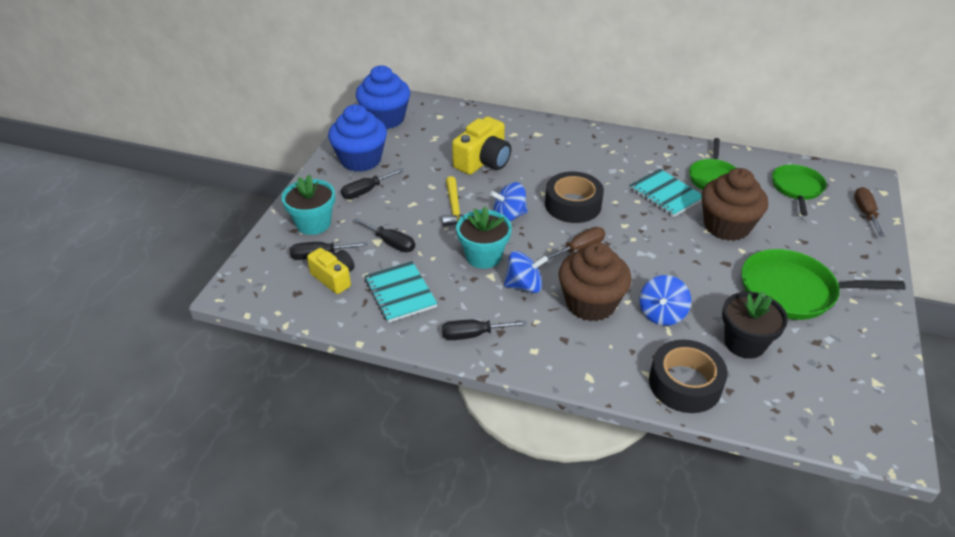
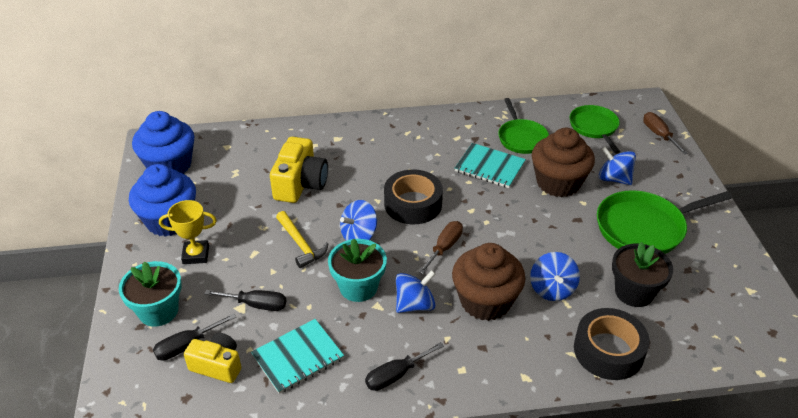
camera: 25 degrees left, 0 degrees up
black screwdriver [341,168,404,199] -> yellow trophy [159,200,217,264]
turquoise notebook [365,261,438,323] -> turquoise notebook turned 75 degrees counterclockwise [251,319,344,394]
none -> blue spinning top [599,147,636,185]

